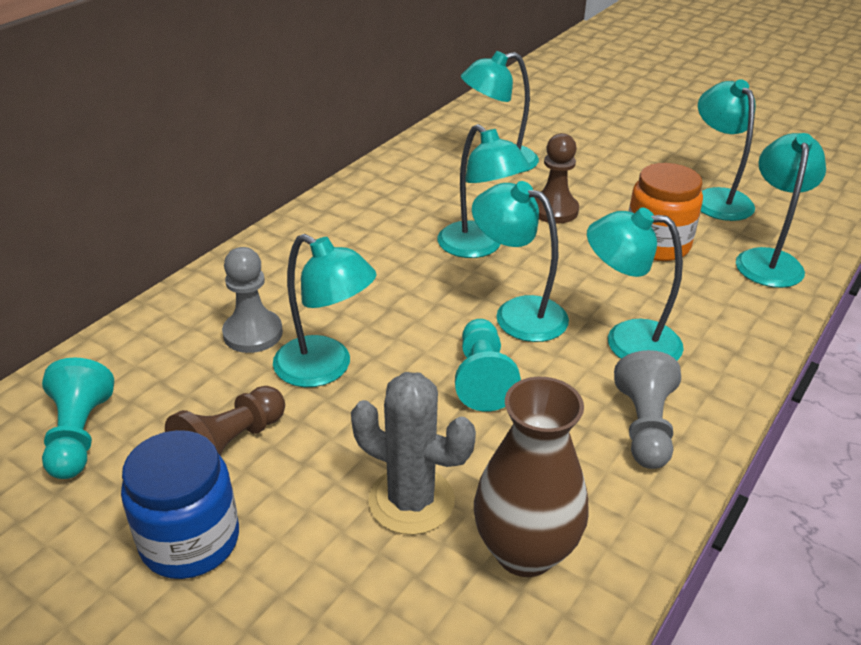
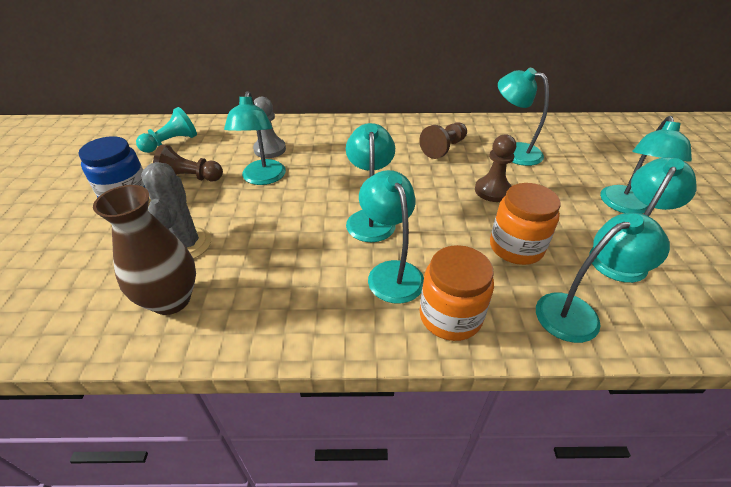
camera: 55 degrees right, 5 degrees up
turquoise lamp [438,124,530,258] -> turquoise lamp moved to [600,116,692,214]
turquoise pawn [455,319,521,412] -> none
grey pawn [614,350,681,469] -> none
none -> brown pawn [419,122,467,159]
none -> orange jar [420,245,494,341]

